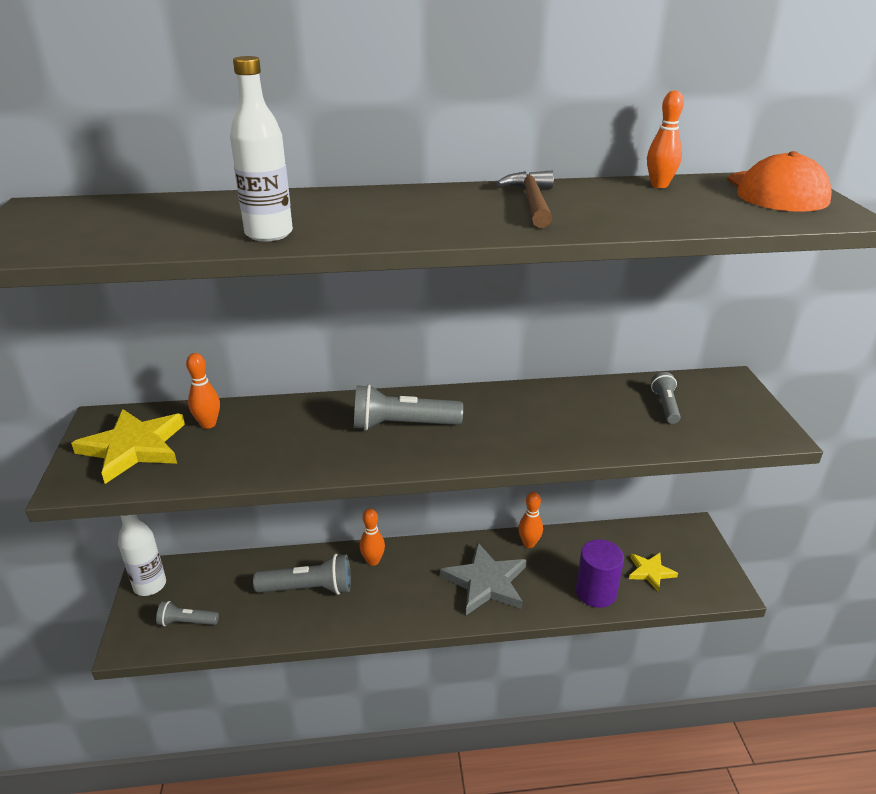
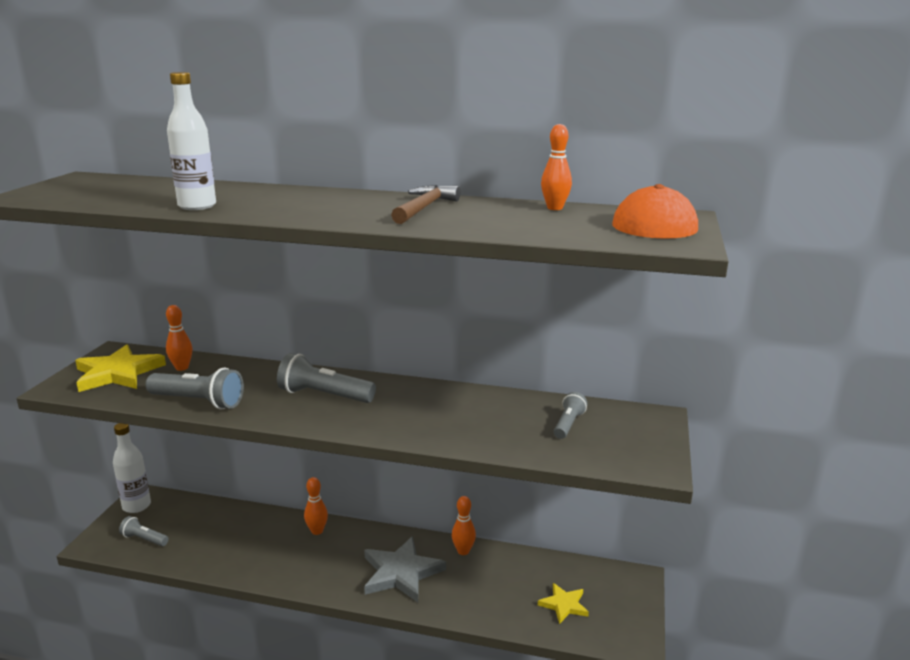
camera: 20 degrees right, 10 degrees down
grey flashlight [253,554,351,595] -> grey flashlight moved to [145,367,244,410]
purple cylinder [576,539,624,608] -> none

